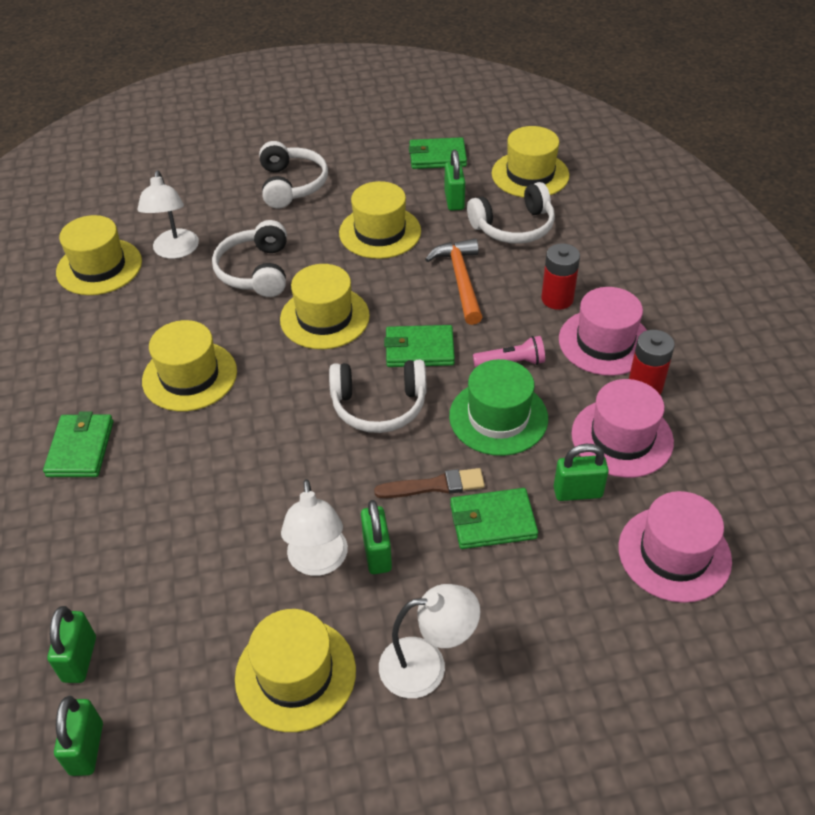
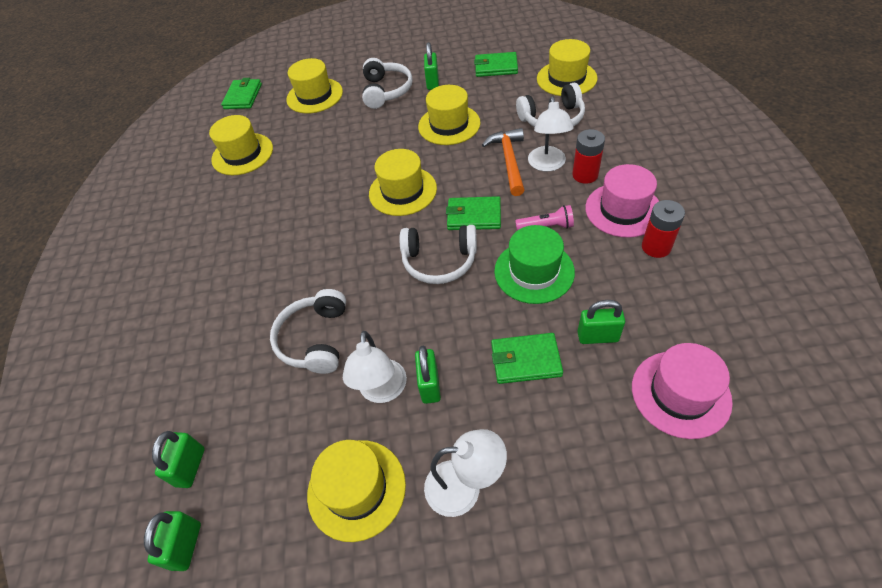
camera: 10 degrees right, 5 degrees up
green wallet [43,411,113,477] -> green wallet moved to [221,78,262,109]
white lamp [137,170,199,259] -> white lamp moved to [528,96,574,172]
yellow hat [142,320,237,411] -> yellow hat moved to [286,58,343,114]
white headphones [212,220,287,297] -> white headphones moved to [270,289,346,374]
brown brush [374,468,485,498] -> none
green padlock [444,150,465,211] -> green padlock moved to [424,42,439,90]
pink hat [571,379,674,478] -> none

